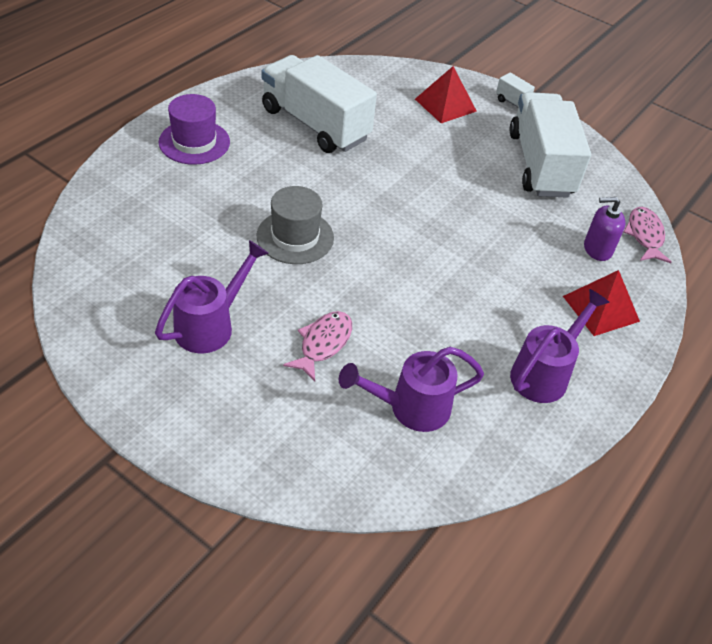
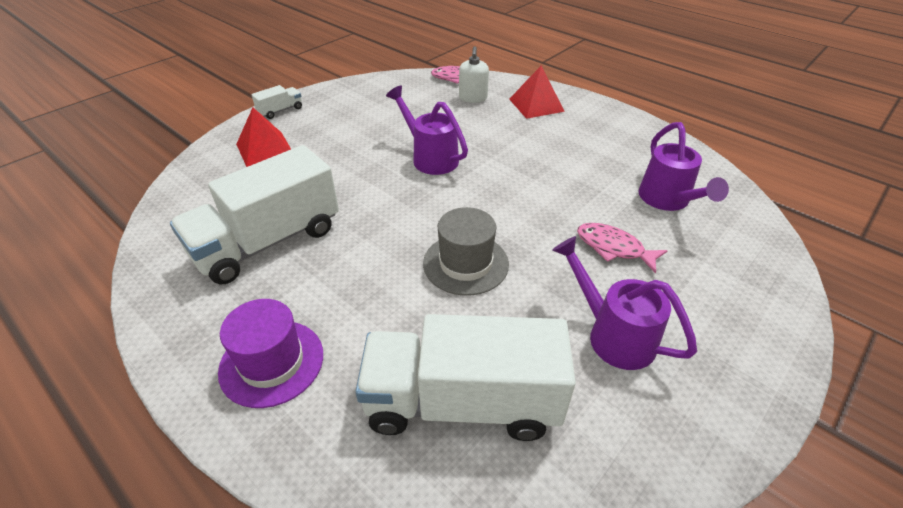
camera: 80 degrees left, 5 degrees down
white truck [510,92,591,198] -> white truck moved to [355,314,576,441]
purple watering can [510,289,610,403] -> purple watering can moved to [386,86,468,175]
purple soap dispenser [584,197,626,261] -> white soap dispenser [459,46,489,103]

